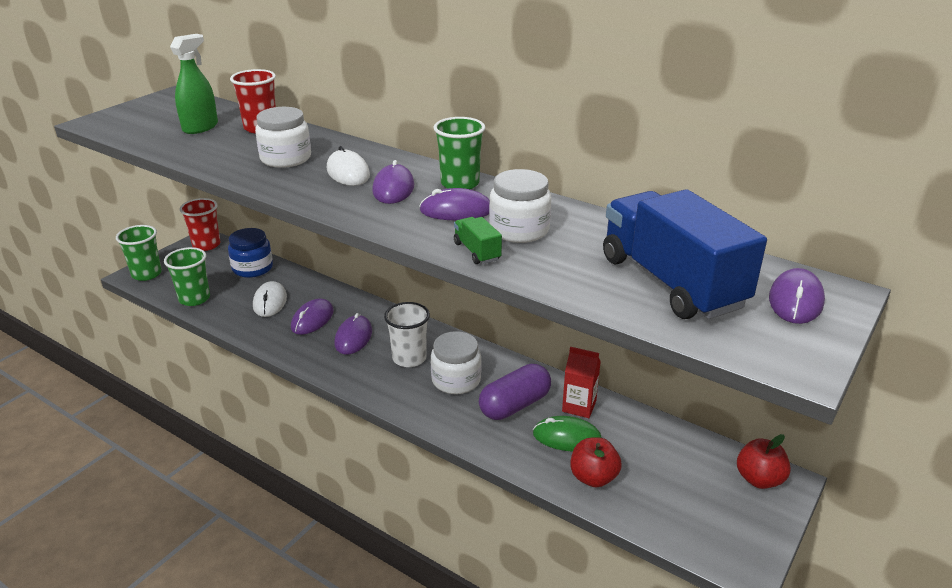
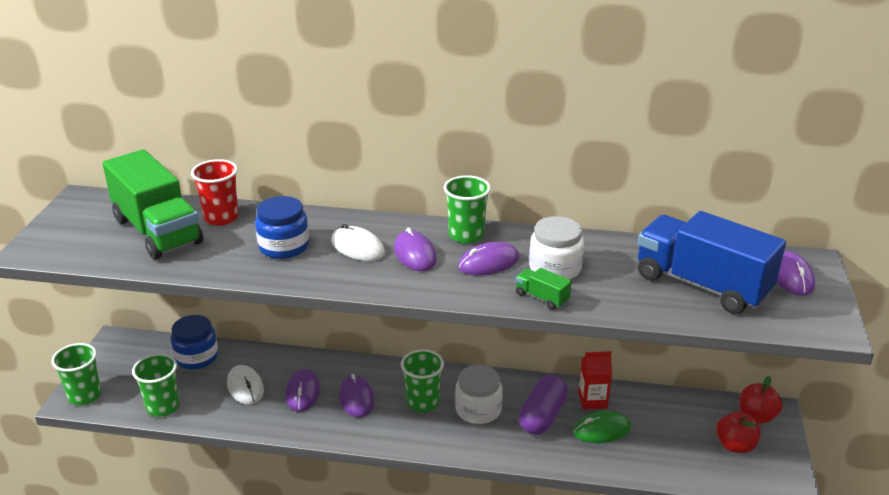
camera: 25 degrees left, 0 degrees up
green spray bottle [170,34,218,134] -> green truck [102,149,203,260]
red cup [180,198,221,251] -> none
white jar [255,107,311,168] -> blue jar [255,196,309,259]
white cup [384,302,430,367] -> green cup [401,349,444,412]
red apple [570,437,622,487] -> red apple moved to [716,411,761,453]

